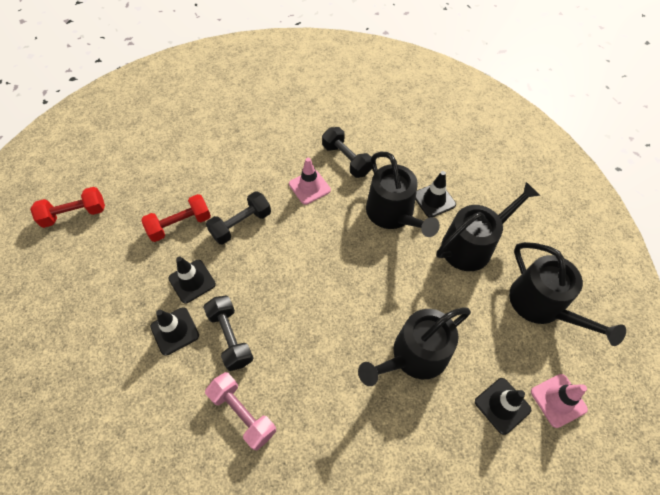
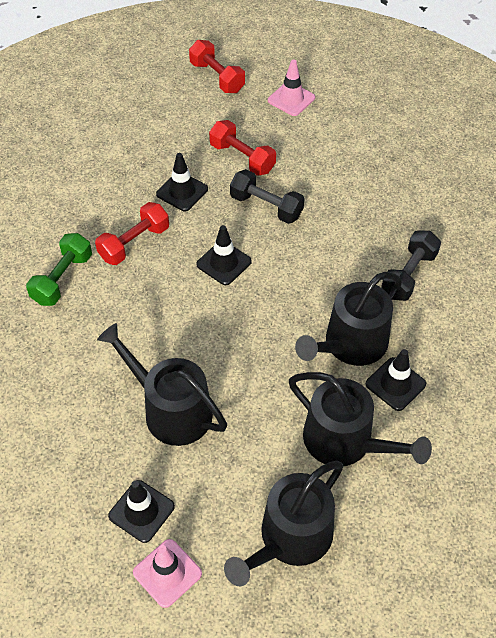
camera: 70 degrees right, 5 degrees down
black traffic cone [150,307,199,356] -> black traffic cone moved to [196,225,252,285]
black dumbbell [203,295,253,371] -> red dumbbell [95,202,169,265]
pink dumbbell [205,372,276,450] -> green dumbbell [26,233,92,306]
pink traffic cone [289,158,331,205] -> pink traffic cone moved to [268,60,315,116]

